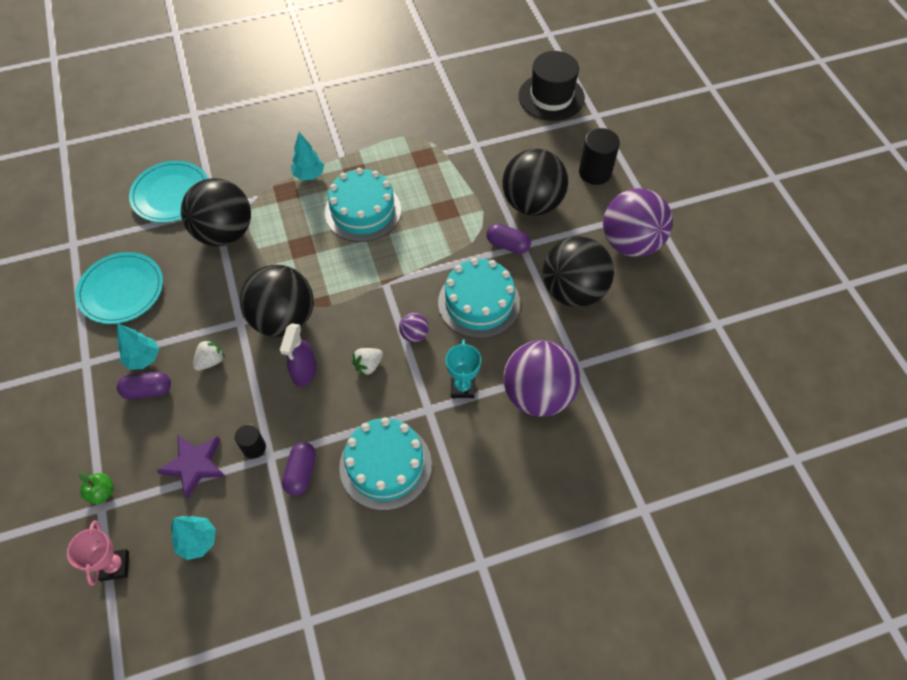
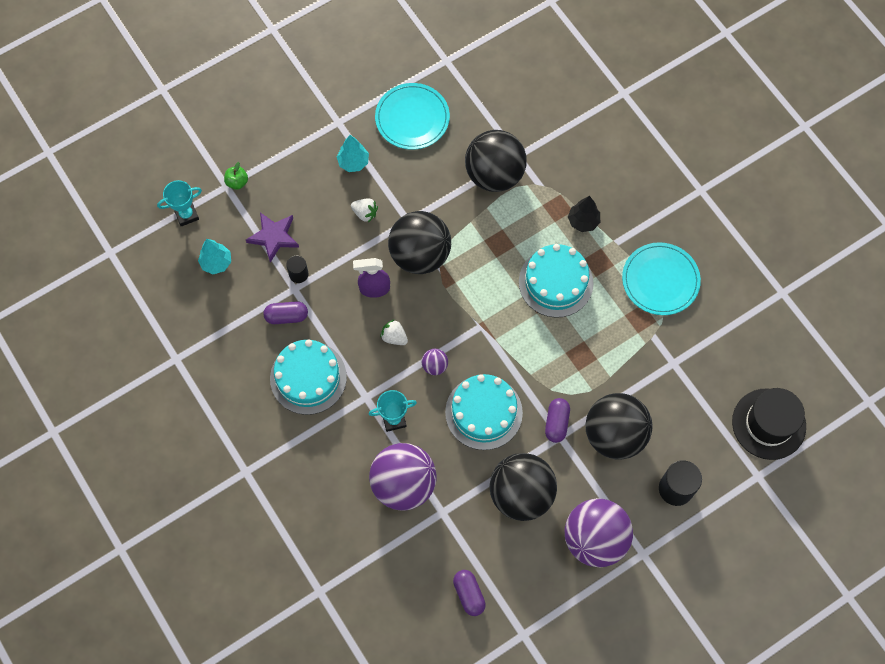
camera: 75 degrees right, 10 degrees up
pink trophy [67,520,129,586] -> turquoise trophy [157,180,202,227]
purple capsule [117,372,171,399] -> purple capsule moved to [453,570,486,616]
turquoise plate [129,161,208,223] -> turquoise plate moved to [622,242,701,315]
turquoise tree [291,132,324,180] -> black tree [568,196,600,232]

